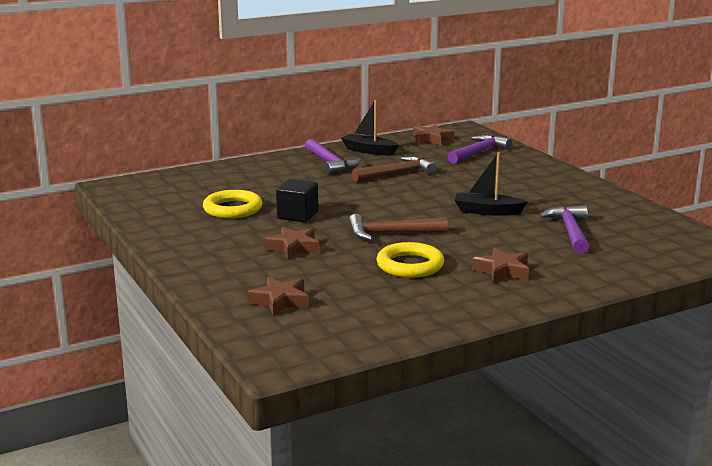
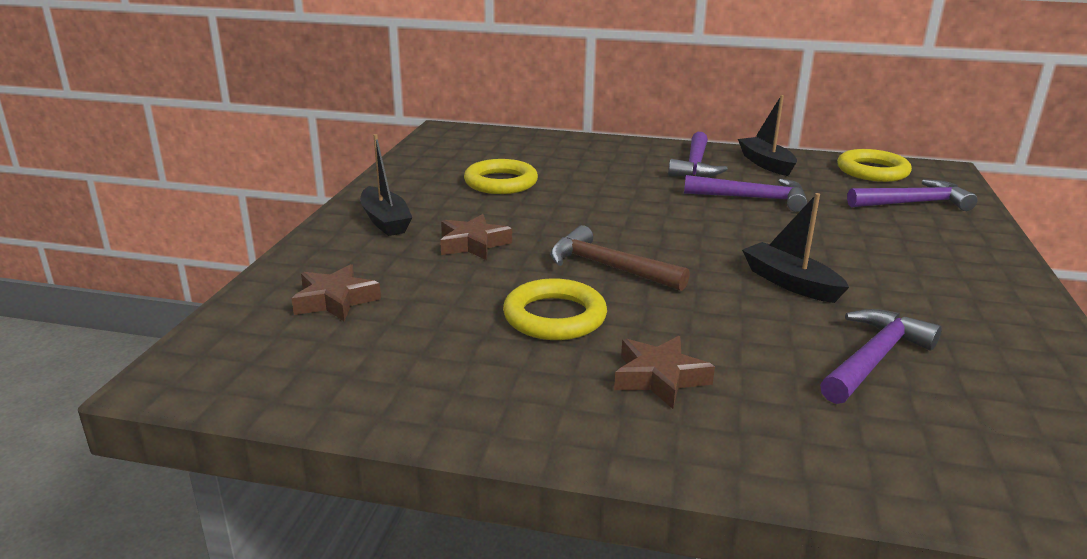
camera: 40 degrees right, 5 degrees up
black cube [276,179,318,222] -> none
brown hammer [352,156,437,182] -> purple hammer [684,175,807,212]
brown star [413,124,454,146] -> yellow ring [837,149,912,182]
none -> black boat [360,134,412,236]

